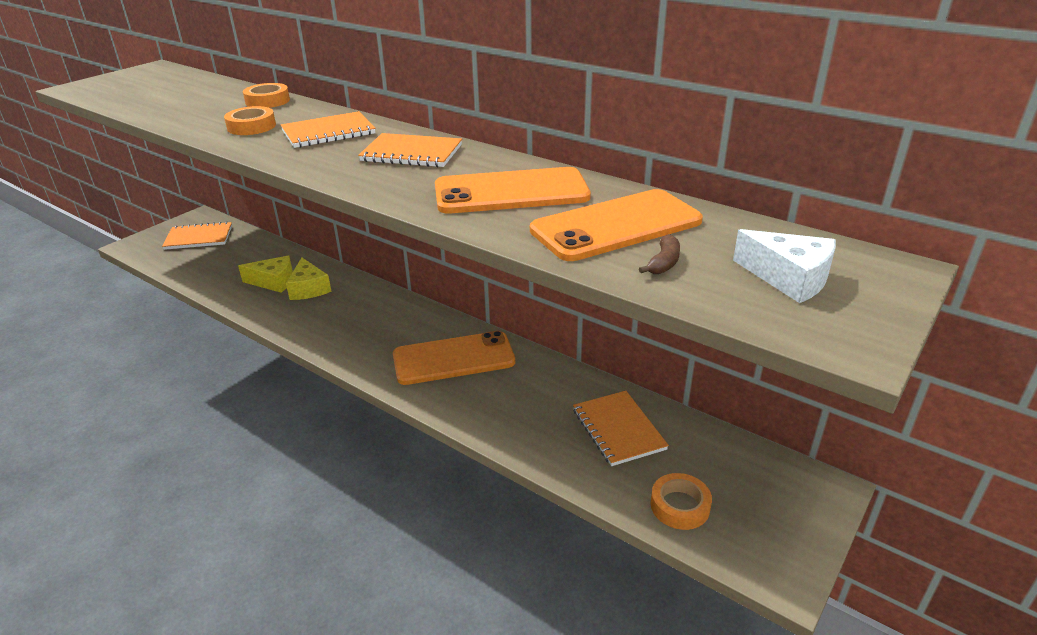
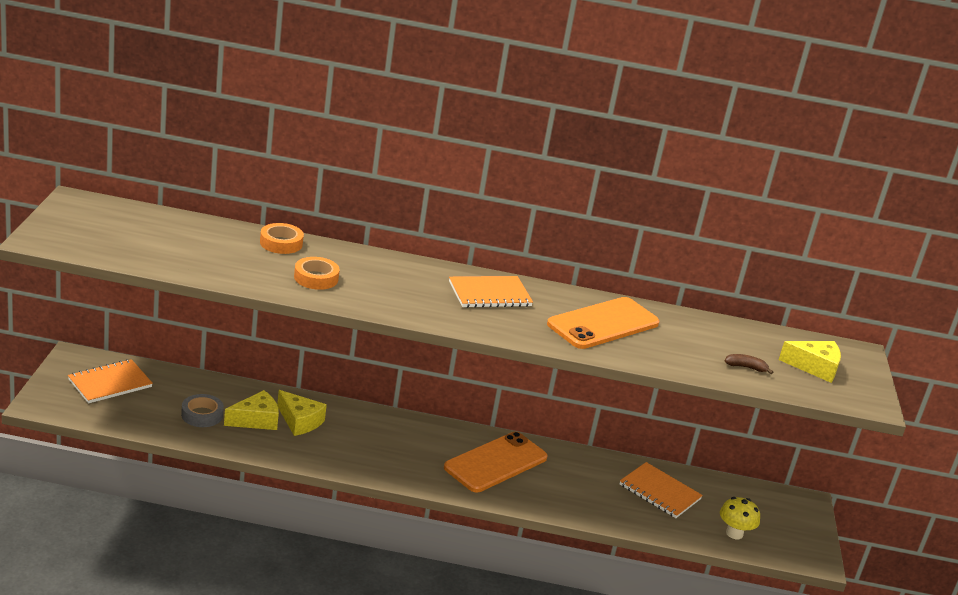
camera: 35 degrees left, 5 degrees down
orange notebook [281,111,376,148] -> none
orange phone [530,189,703,261] -> none
brown banana [639,234,680,274] -> brown banana turned 75 degrees counterclockwise [725,354,773,374]
orange tape [651,473,712,530] -> yellow mushroom [720,497,760,539]
white cheese [733,229,836,303] -> yellow cheese [779,341,841,383]
none -> grey tape [181,394,224,427]

